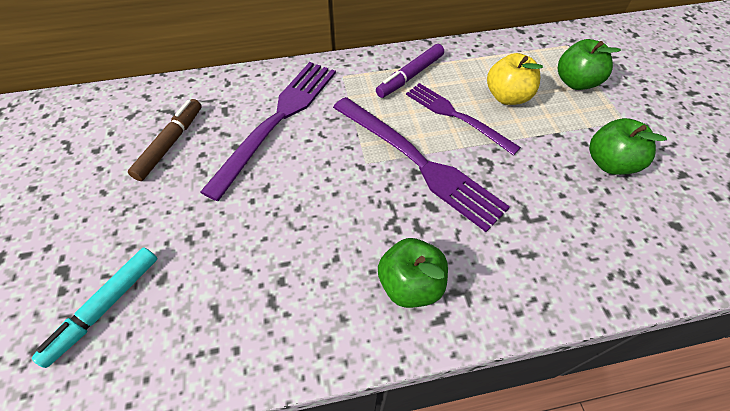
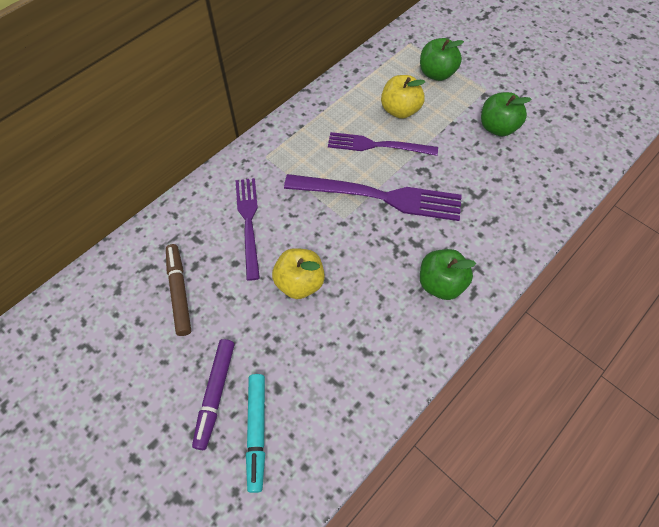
camera: 35 degrees left, 5 degrees up
purple fork [200,62,336,201] -> purple fork [235,178,260,281], size x0.65
purple marker [376,44,444,98] -> purple marker moved to [192,339,235,450]
none -> yellow apple [272,248,325,299]

